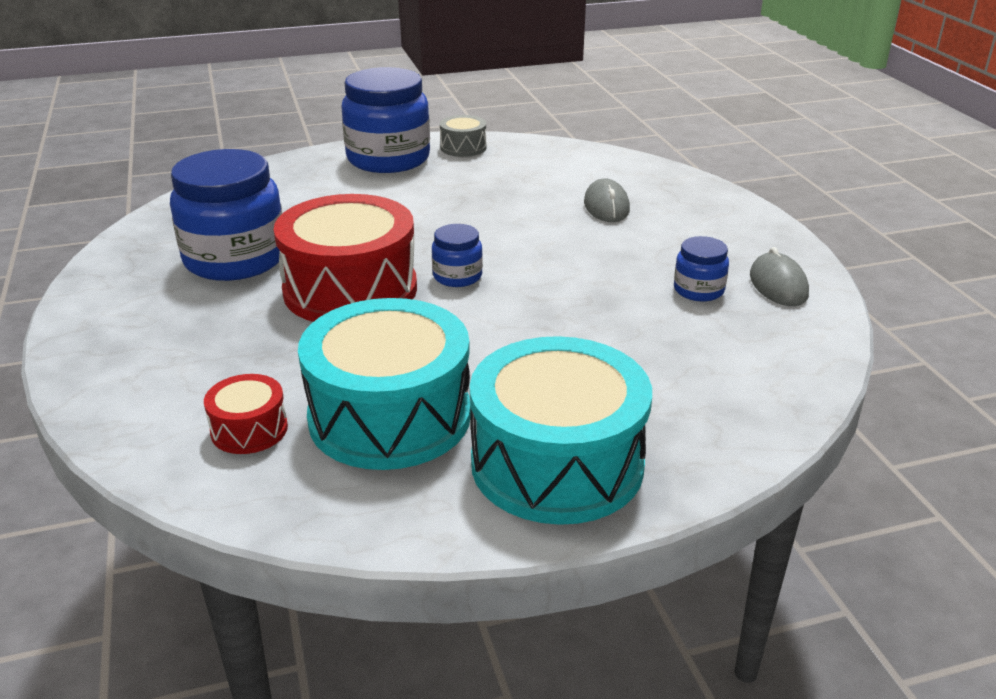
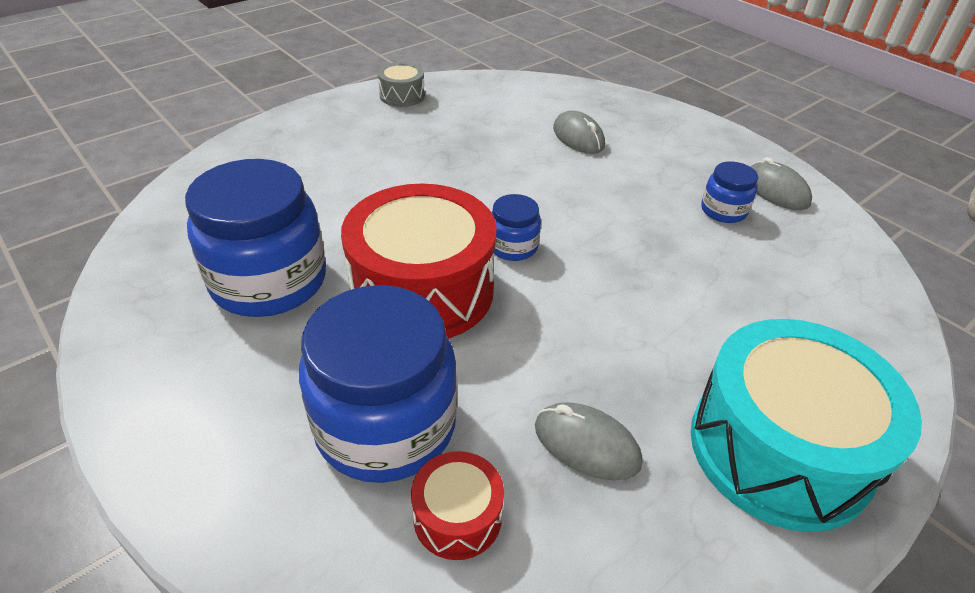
camera: 25 degrees left, 10 degrees up
turquoise drum [298,298,471,470] -> grey mouse [535,402,642,480]
blue jar [341,67,430,173] -> blue jar moved to [299,285,457,483]

